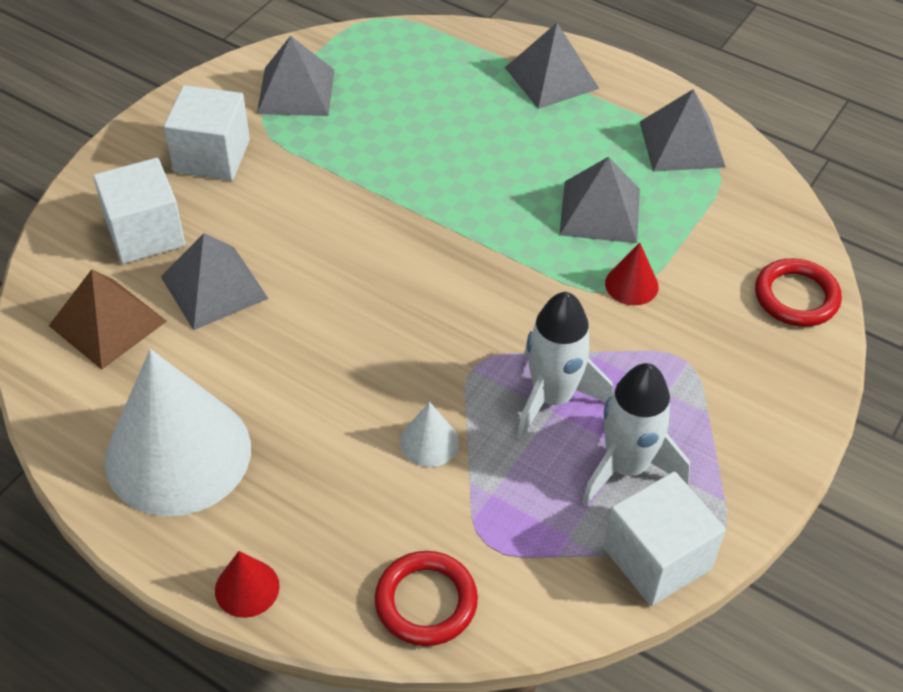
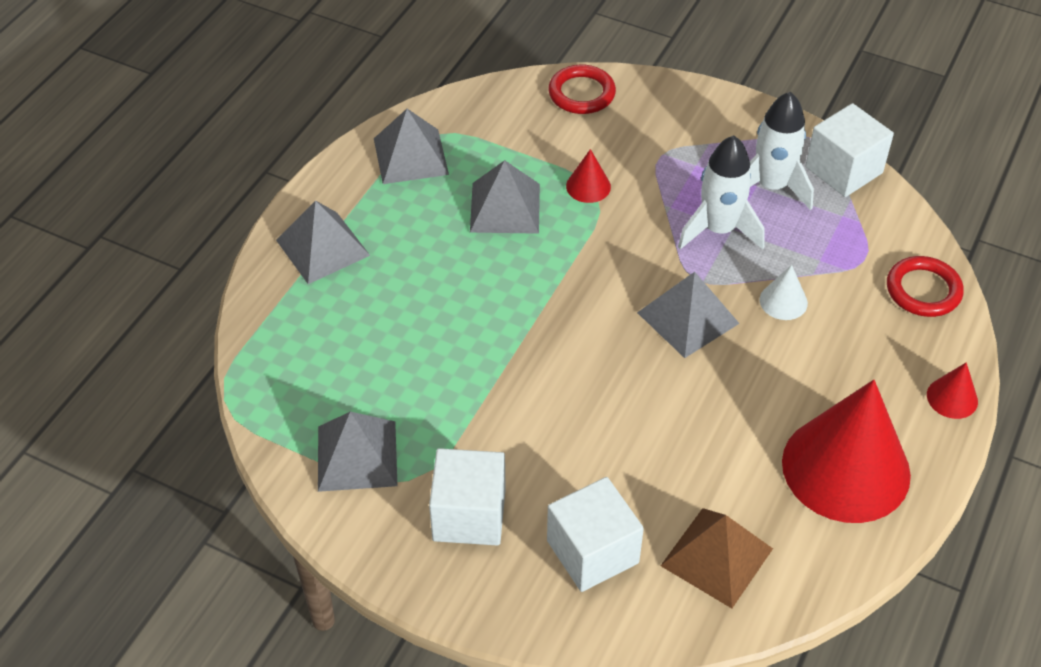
camera: 95 degrees left, 0 degrees up
white cone [105,349,251,516] -> red cone [782,380,911,523]
grey pyramid [161,233,269,330] -> grey pyramid moved to [637,272,740,358]

